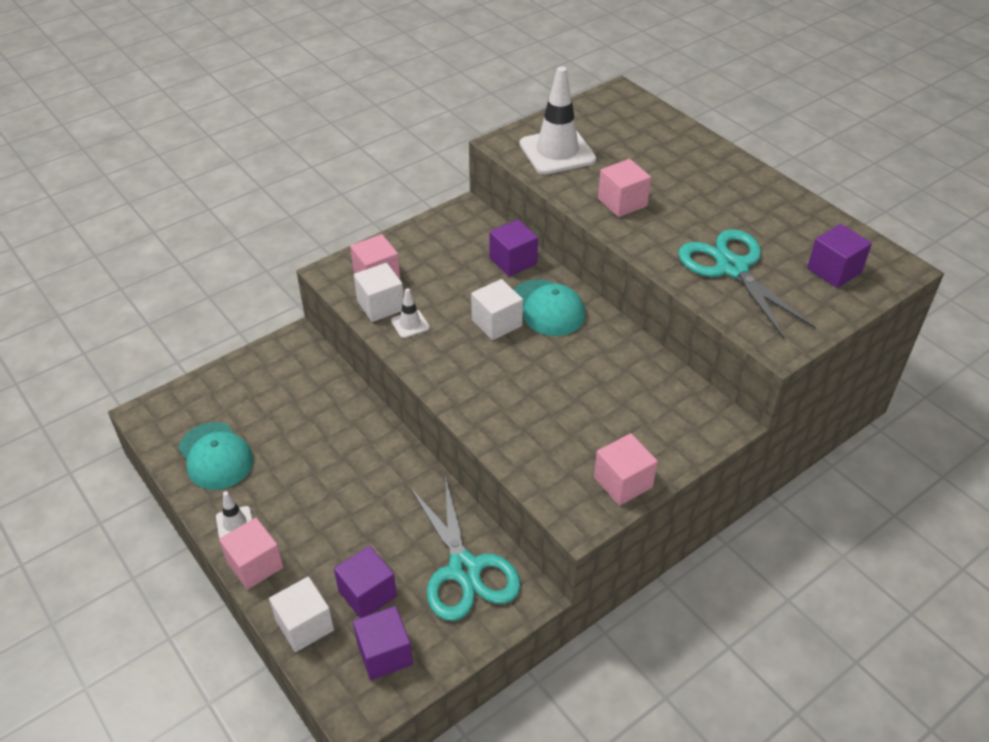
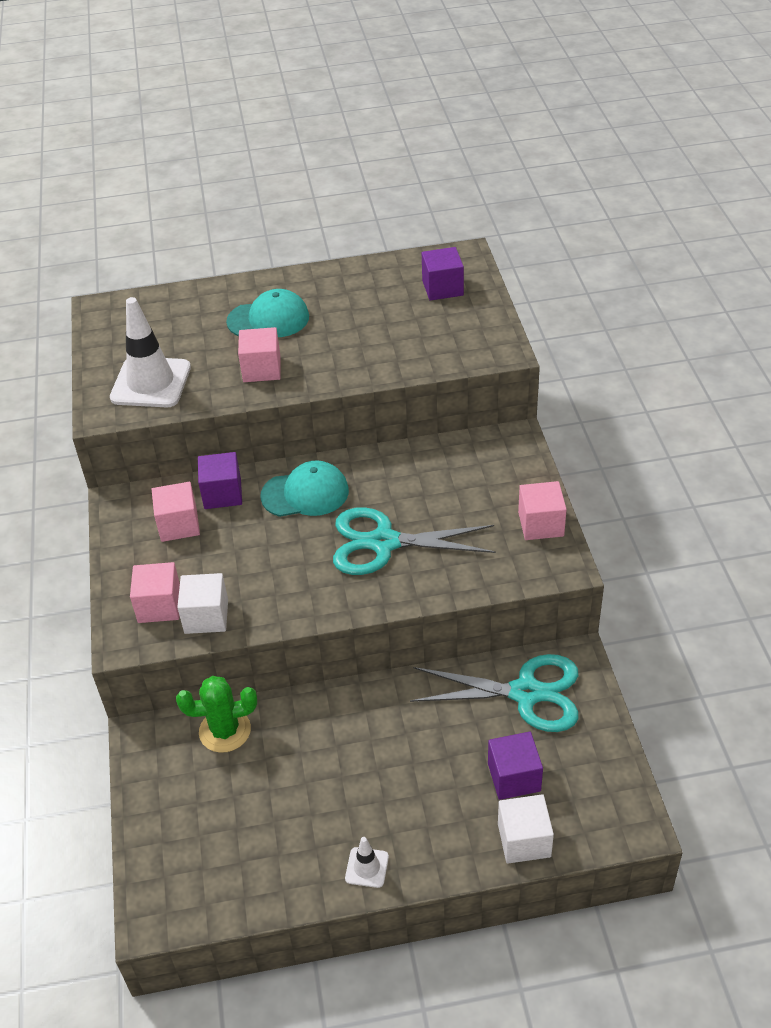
camera: 60 degrees left, 0 degrees up
turquoise cap [178,422,254,490] -> turquoise cap moved to [226,289,309,337]
pink cube [219,518,283,590] -> pink cube moved to [151,482,200,542]
purple cube [353,606,413,680] -> none
white traffic cone [391,288,430,338] -> none
white cube [471,279,523,340] -> none
turquoise scissors [678,229,816,339] -> turquoise scissors moved to [333,507,496,575]
none -> green cactus [176,676,257,753]

